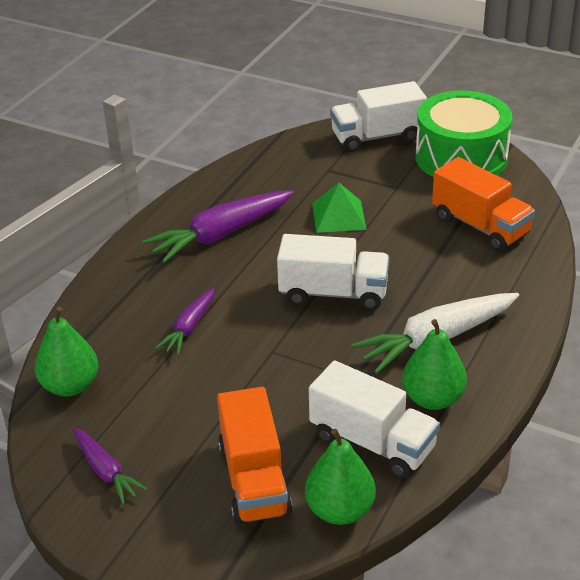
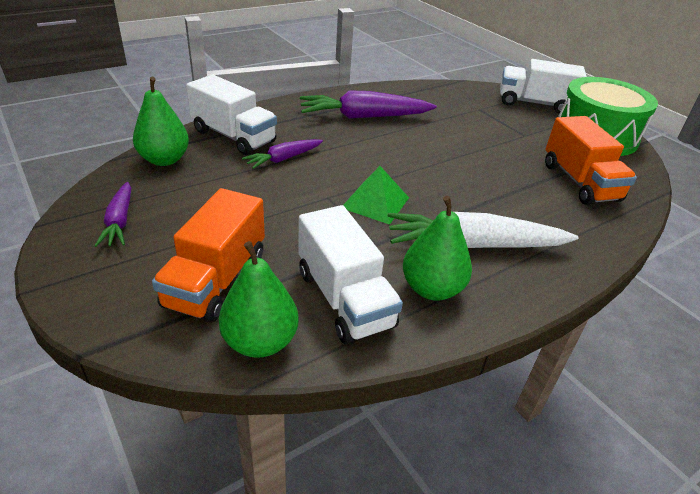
camera: 25 degrees right, 0 degrees up
white truck [277,234,389,310] -> white truck moved to [186,75,277,155]
green pyramid [312,183,367,233] -> green pyramid moved to [343,166,409,225]

